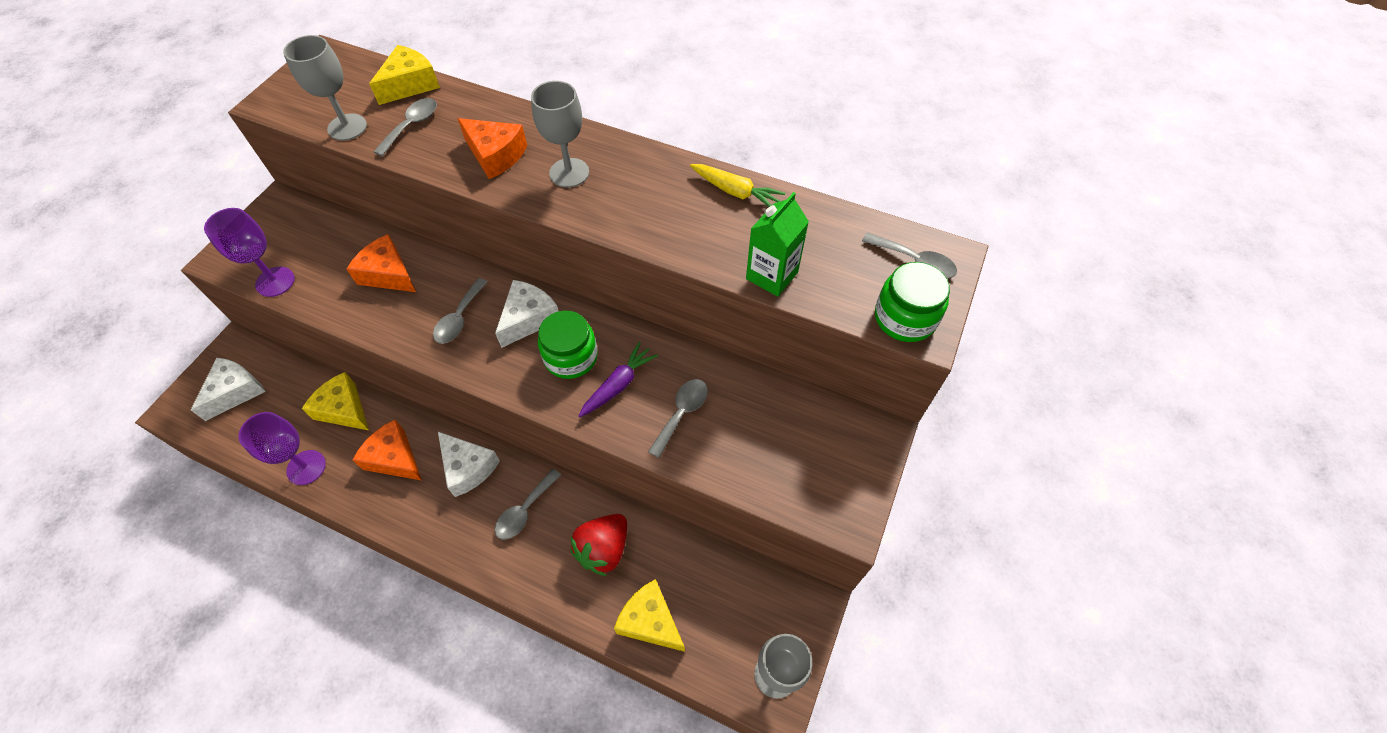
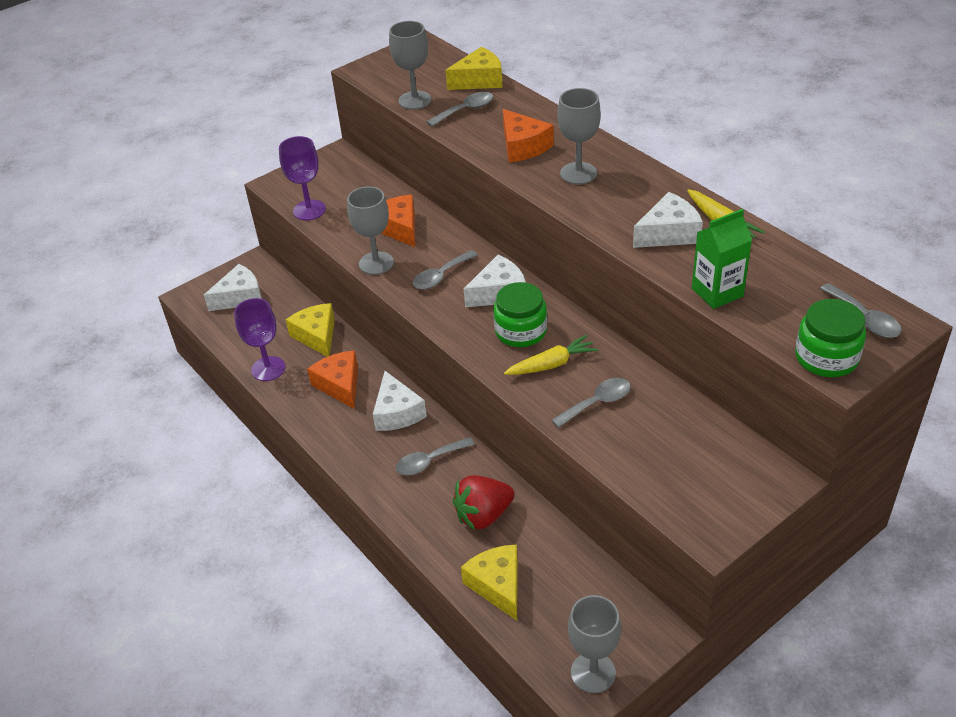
camera: 30 degrees right, 15 degrees down
purple carrot [579,342,658,417] -> yellow carrot [504,335,598,375]
none -> grey goblet [347,187,394,275]
none -> white cheese [633,192,703,248]

